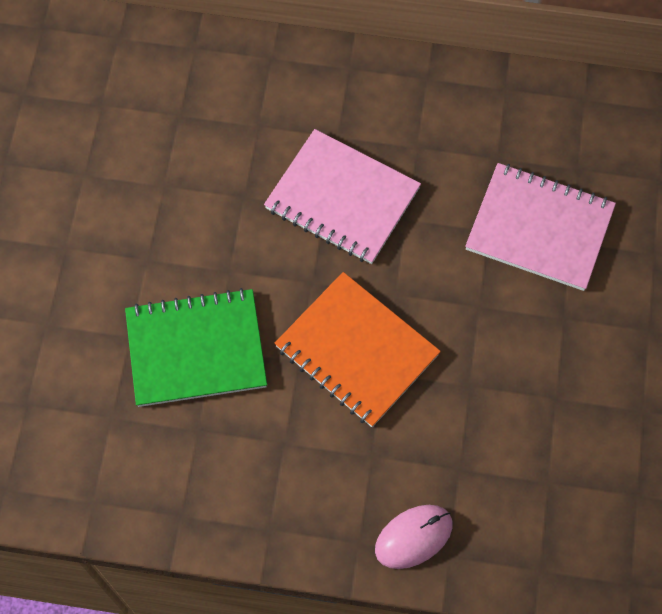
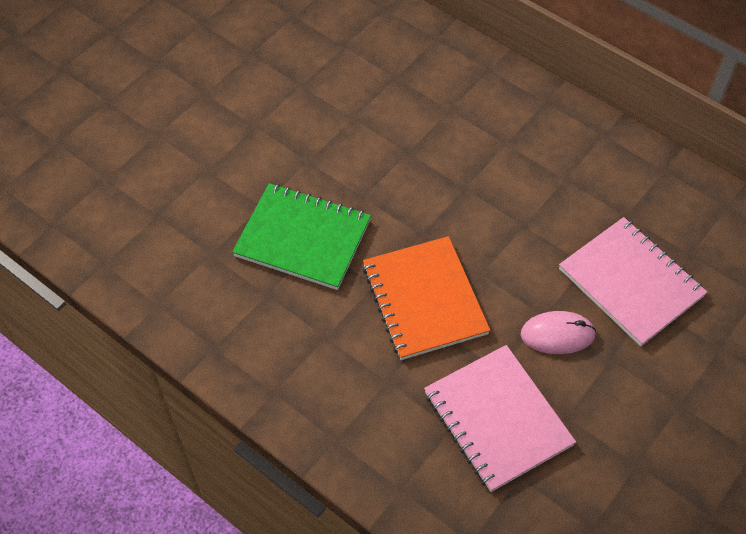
camera: 30 degrees right, 10 degrees down
pink notebook [264,129,421,264] -> pink notebook moved to [424,345,576,492]
pink mouse [375,505,452,569] -> pink mouse moved to [521,311,596,354]

